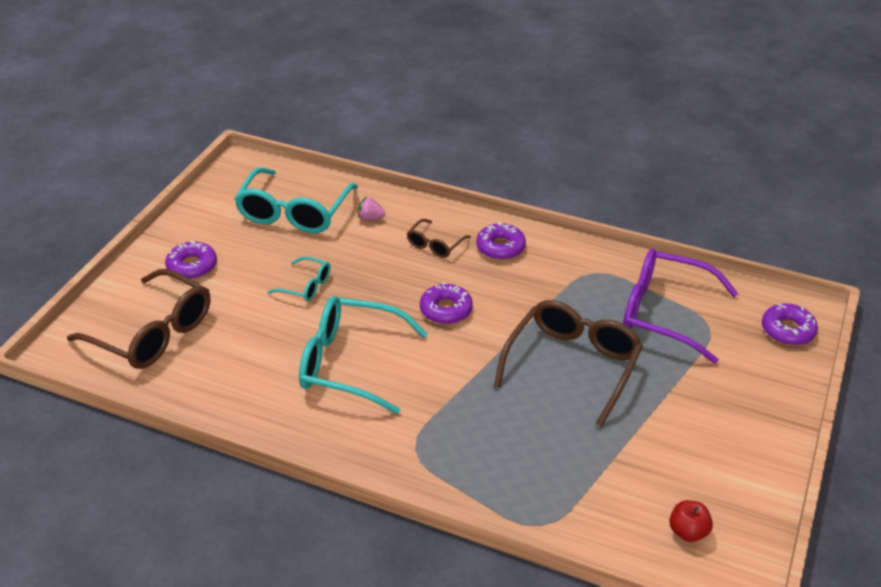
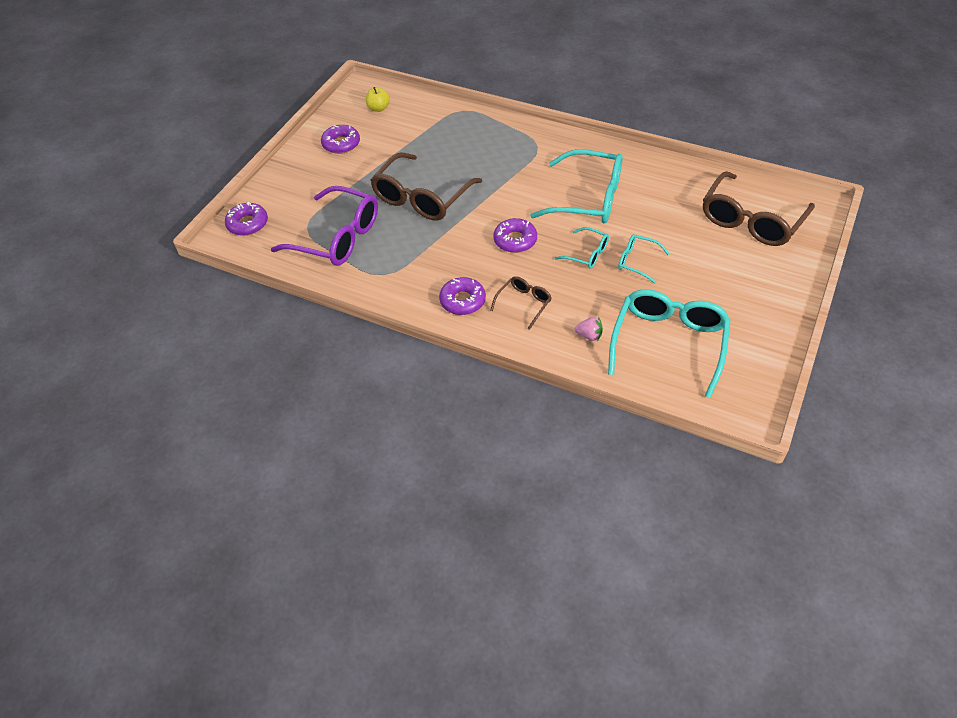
camera: 175 degrees left, 10 degrees up
brown glasses [67,269,210,369] -> brown glasses turned 90 degrees counterclockwise [703,171,815,246]
purple donut [165,241,217,279] -> purple donut moved to [321,125,360,154]
red apple [669,500,713,542] -> yellow apple [366,87,390,112]
none -> turquoise glasses [555,227,609,269]

